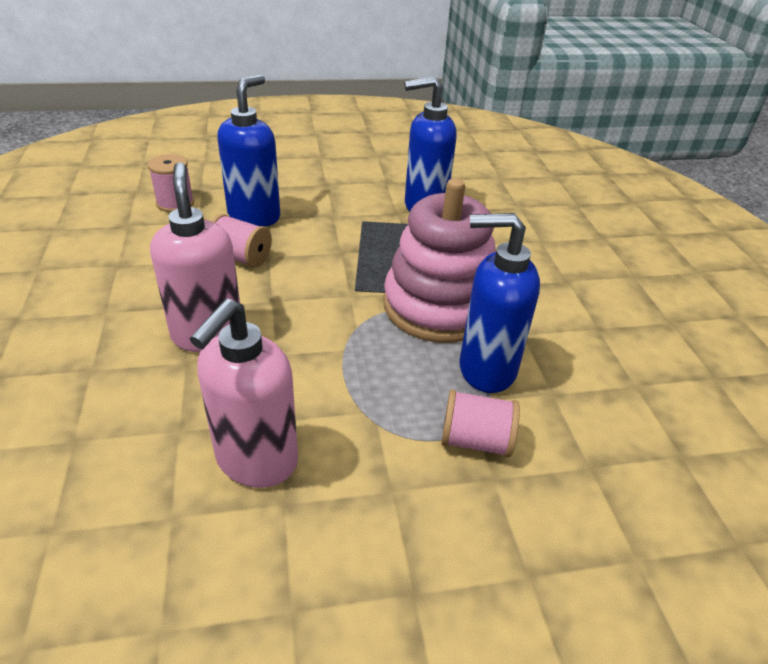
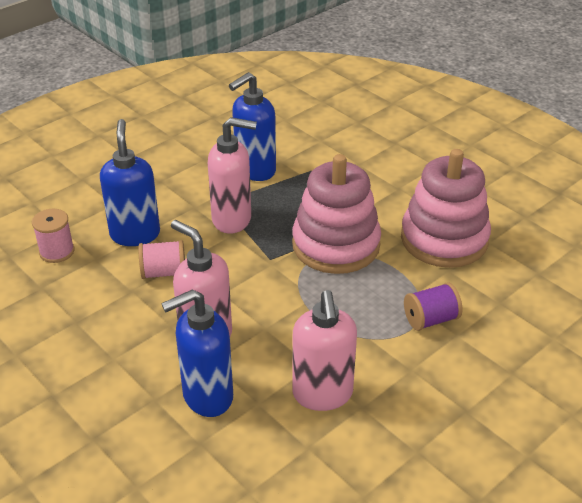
camera: 30 degrees left, 0 degrees up
pink spool [441,390,520,458] -> purple spool [404,282,462,331]
blue soap dispenser [459,213,540,393] -> blue soap dispenser moved to [161,289,233,417]
none -> pink soap dispenser [208,117,257,234]
none -> pink stacking toy [401,149,491,268]

